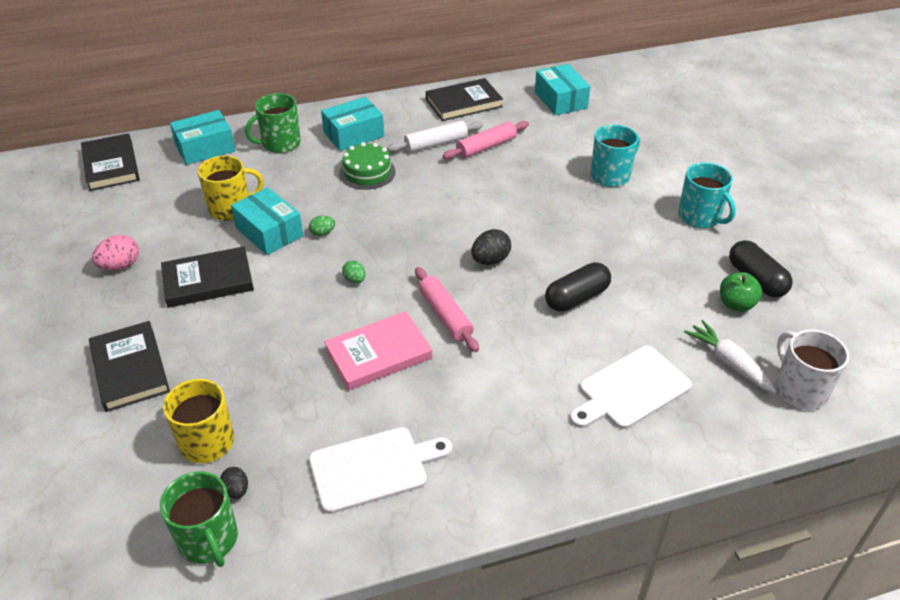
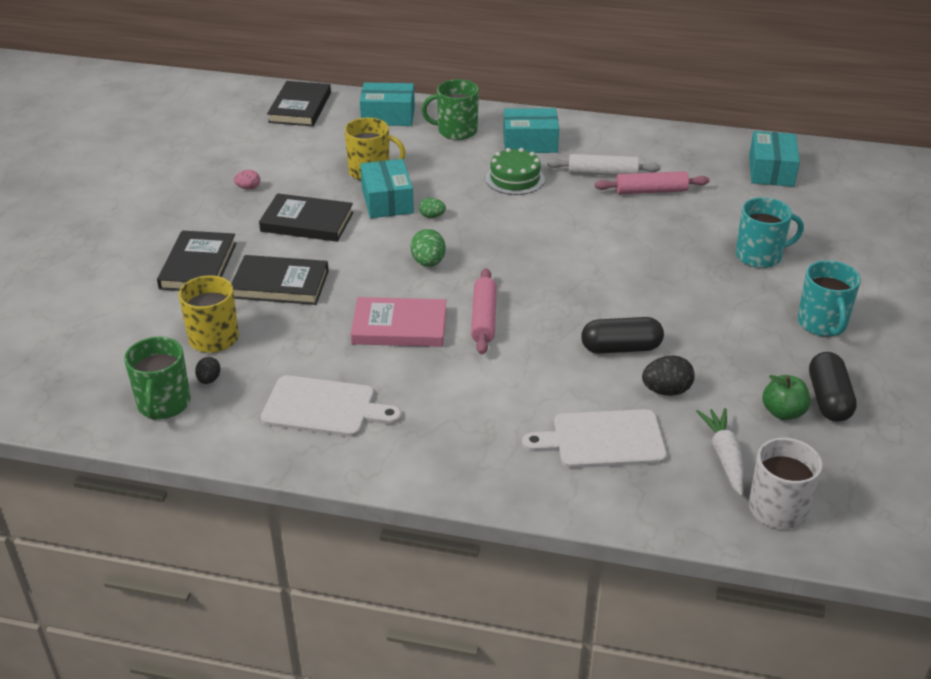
camera: 30 degrees right, 5 degrees down
pink egg [92,235,139,271] -> pink egg [234,170,261,190], size x0.61
green egg [342,261,366,283] -> green egg [411,229,446,267], size x1.63
black book [426,78,503,121] -> black book moved to [231,255,329,305]
black egg [471,229,511,265] -> black egg moved to [642,356,695,396]

